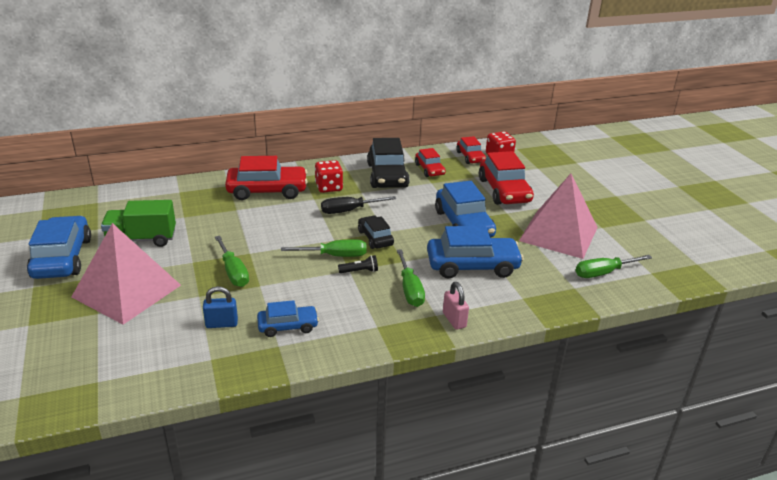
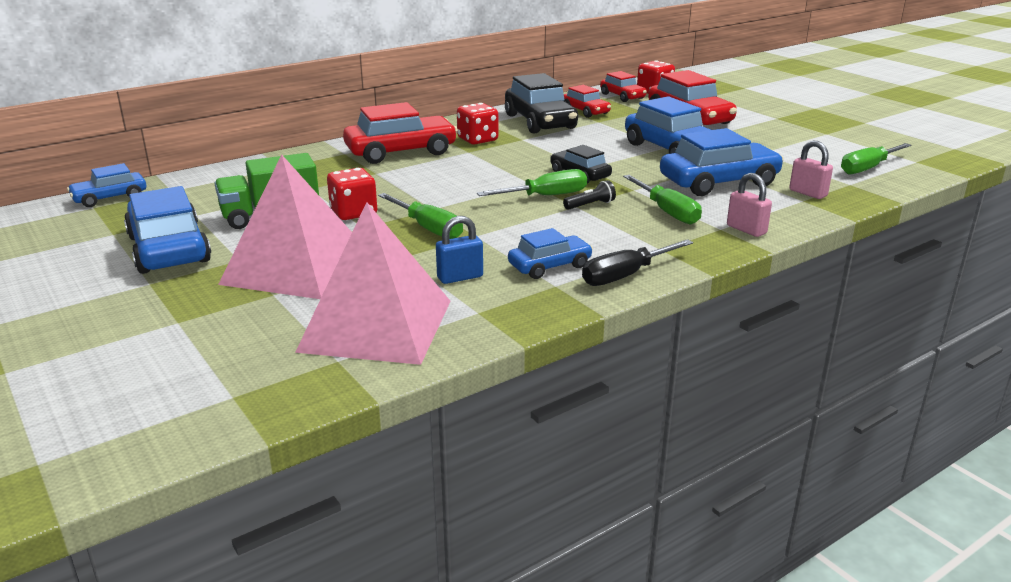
camera: 15 degrees left, 5 degrees down
black screwdriver [321,196,396,214] -> black screwdriver moved to [582,239,693,286]
pink pyramid [519,173,598,259] -> pink pyramid moved to [295,202,451,365]
none -> blue car [67,163,146,207]
none -> red dice [327,168,377,220]
none -> pink padlock [789,141,833,199]

